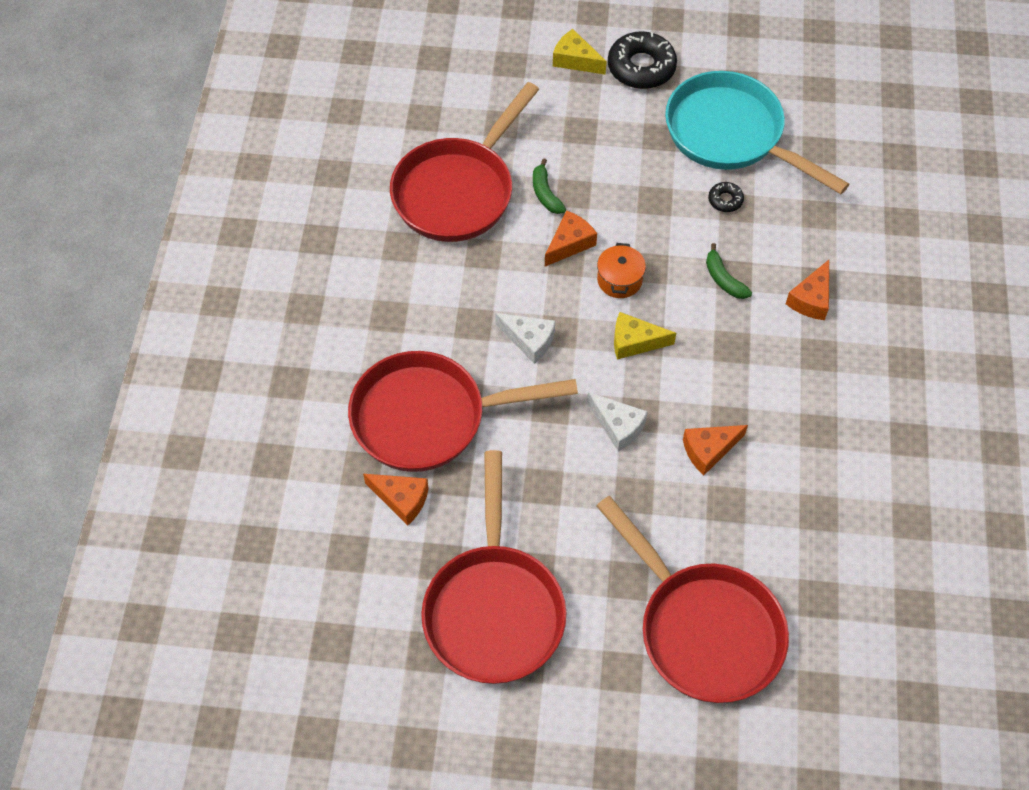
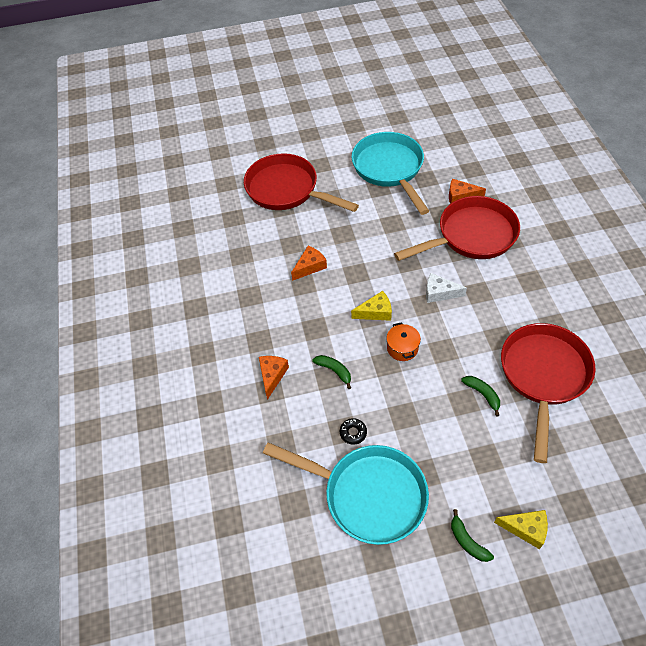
camera: 165 degrees right, 5 degrees down
red pan [421,450,566,684] -> turquoise pan [352,132,429,215]
orange cheese [545,210,597,266] -> none
white cheese [587,392,648,451] -> none
black donut [608,31,677,89] -> green banana [451,509,494,562]

